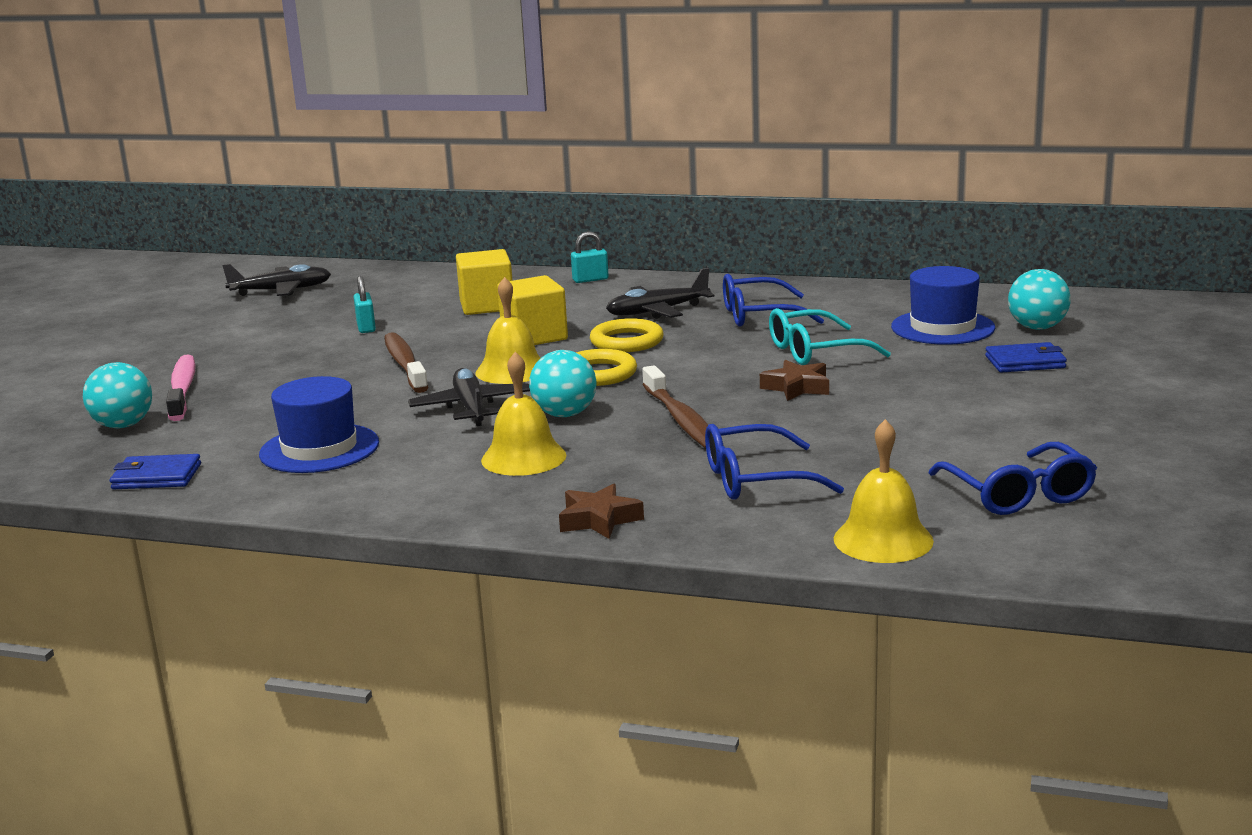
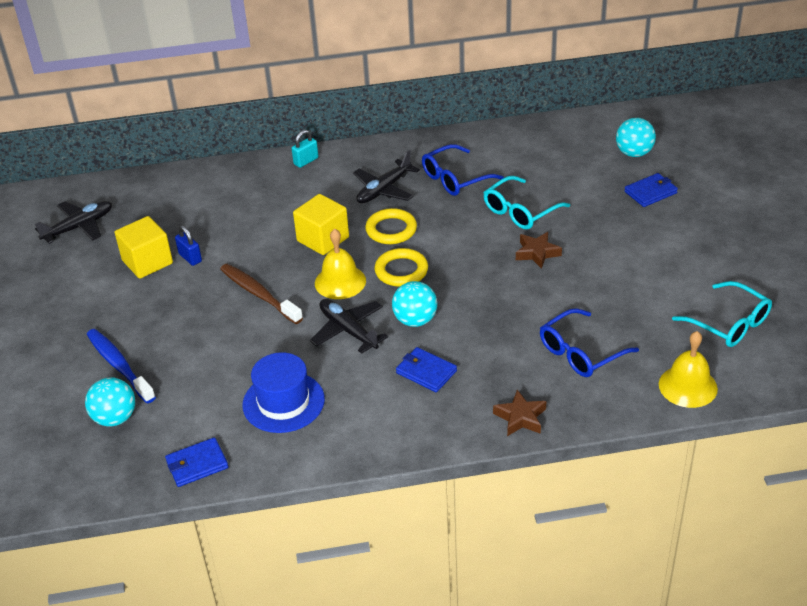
camera: 25 degrees left, 20 degrees up
pink toothbrush [166,354,196,421] -> blue toothbrush [87,329,156,403]
turquoise padlock [354,276,376,333] -> blue padlock [175,225,202,266]
yellow cube [456,249,513,315] -> yellow cube moved to [115,216,173,279]
yellow bell [481,352,567,476] -> blue wallet [396,347,457,392]
brown toothbrush [642,365,708,449] -> none
blue hat [891,266,995,345] -> none
blue glasses [928,442,1097,515] -> turquoise glasses [672,281,772,347]

